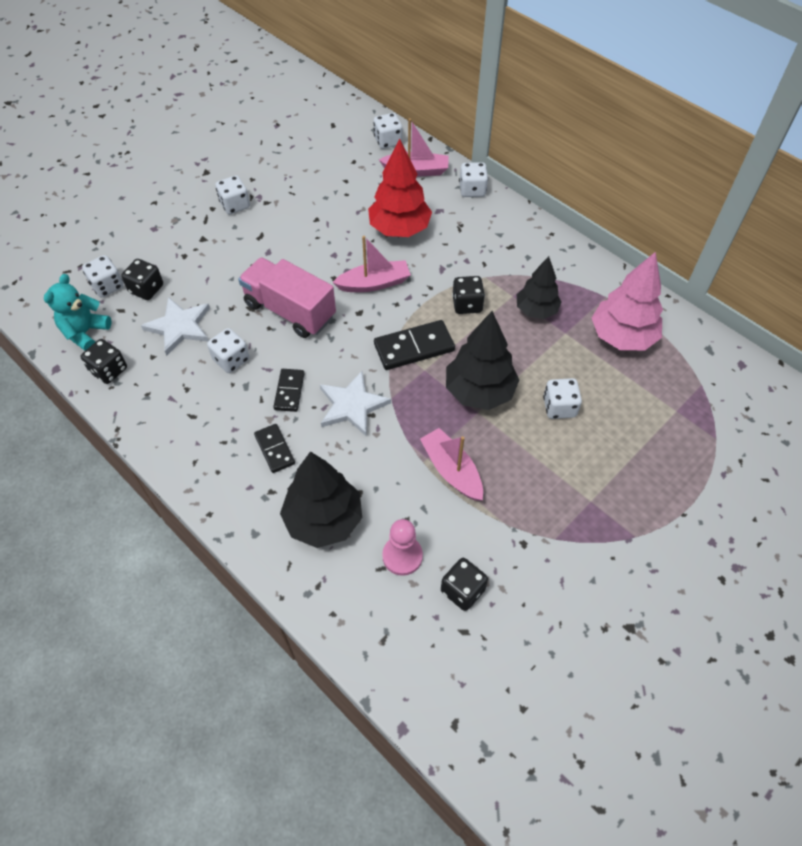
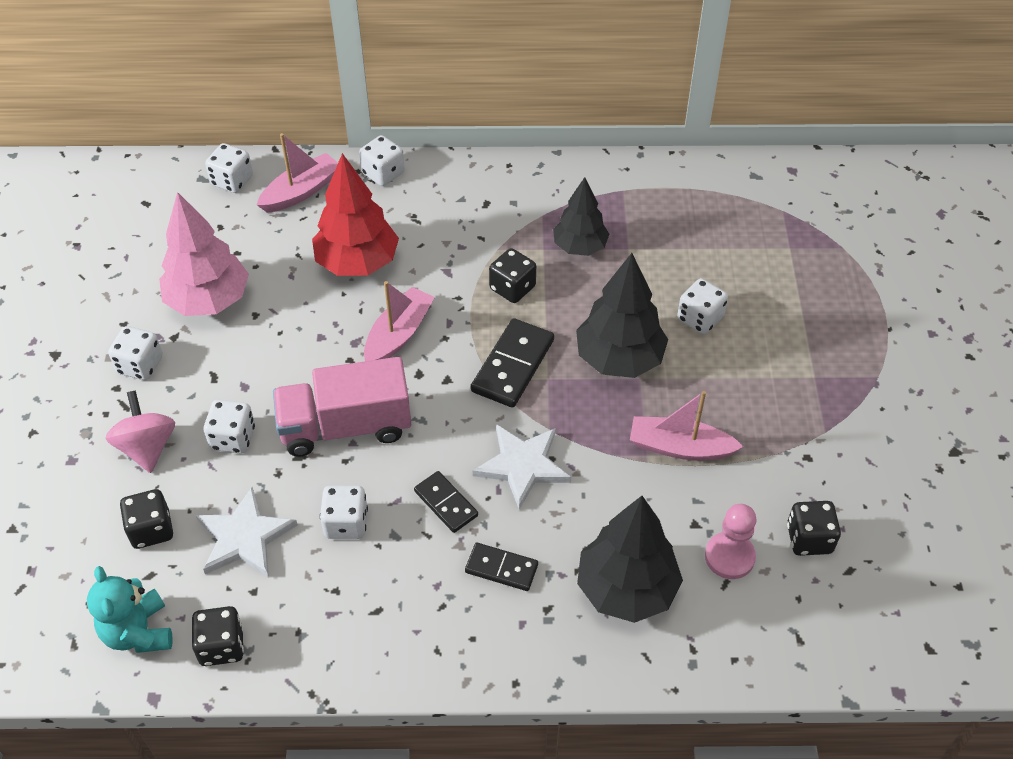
camera: 45 degrees left, 5 degrees down
white dice [82,255,124,298] -> white dice moved to [204,400,255,454]
pink tree [592,252,663,350] -> pink tree moved to [159,192,249,316]
none -> pink spinning top [105,390,175,473]

